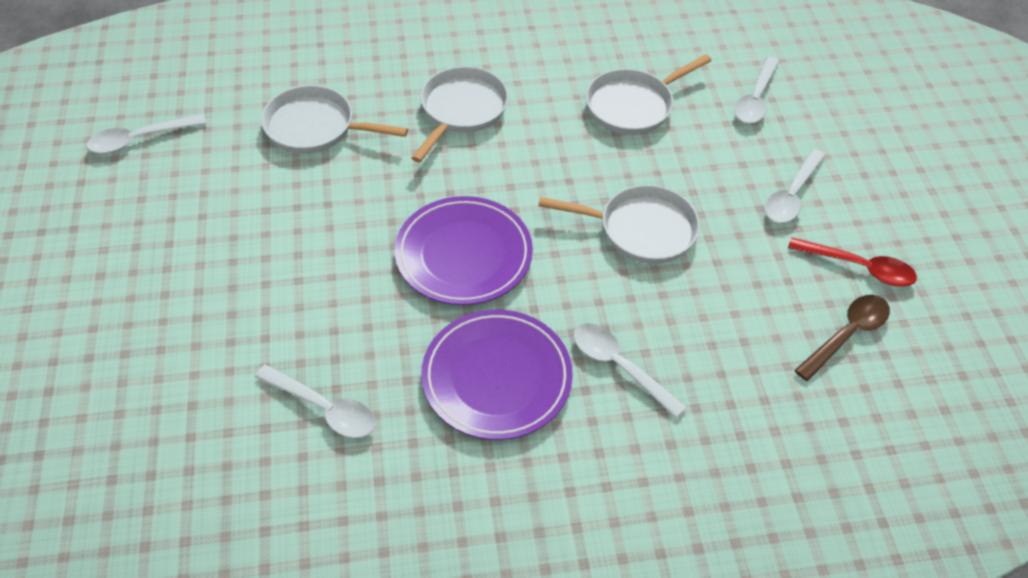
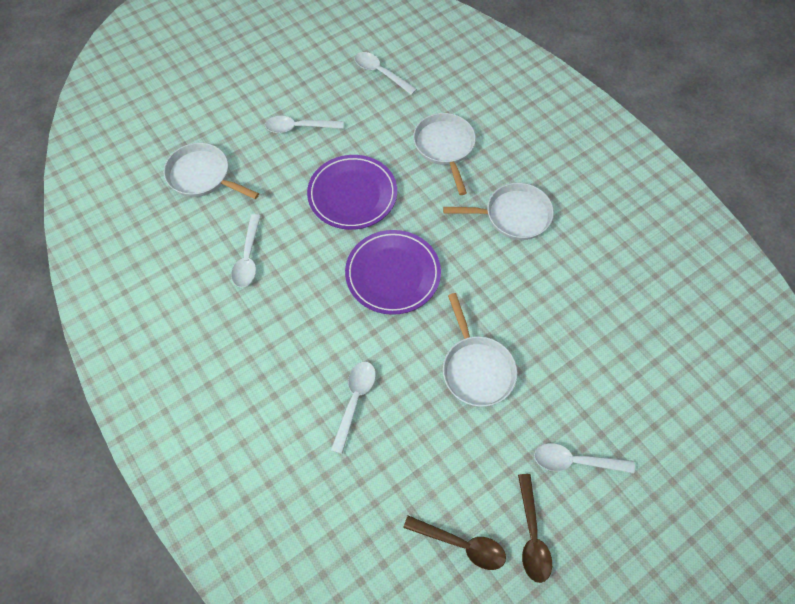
camera: 65 degrees right, 10 degrees up
purple plate [421,310,573,440] -> purple plate moved to [307,155,397,230]
white pan [586,54,712,135] -> white pan moved to [164,143,259,199]
white spoon [734,57,779,124] -> white spoon moved to [265,116,343,133]
red spoon [788,237,917,287] -> brown spoon [518,474,552,583]

